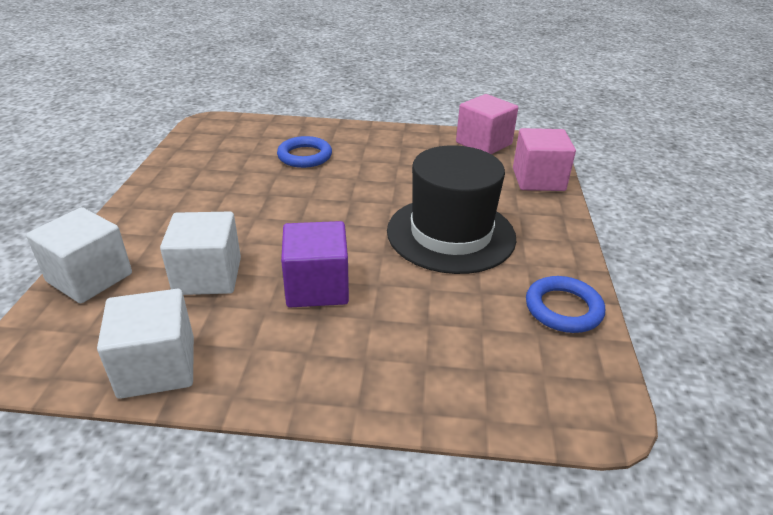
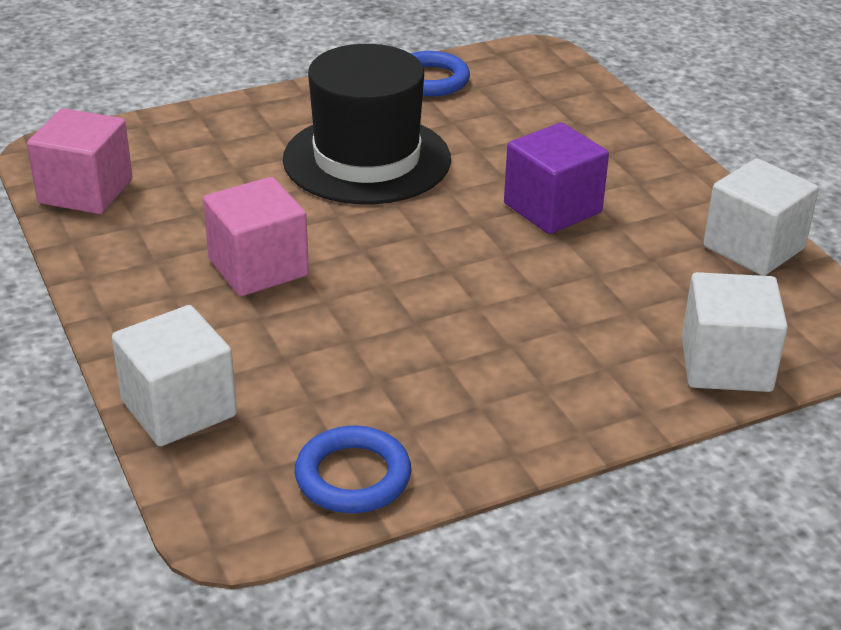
camera: 120 degrees left, 0 degrees up
white cube [160,212,241,295] -> white cube moved to [112,305,237,446]
blue ring [277,136,332,168] -> blue ring moved to [295,426,411,513]
pink cube [513,128,576,191] -> pink cube moved to [203,177,309,296]

